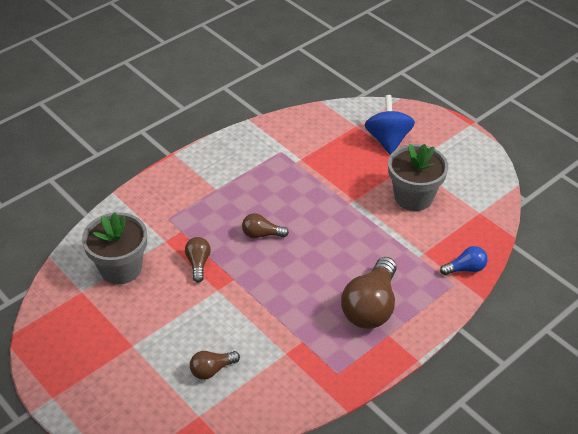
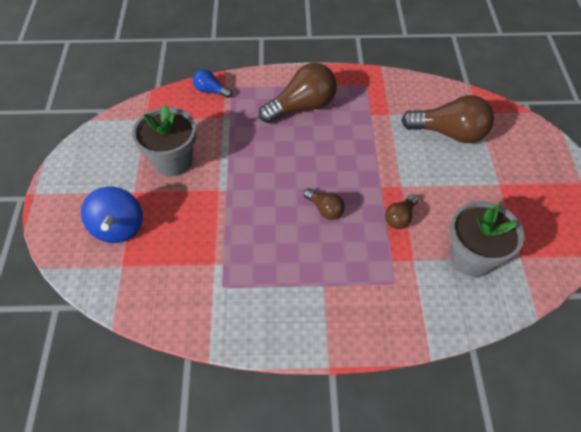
camera: 140 degrees left, 10 degrees up
brown light bulb [190,351,240,380] -> brown light bulb [401,95,494,143], size x1.95
blue spinning top [365,95,415,155] -> blue spinning top turned 45 degrees counterclockwise [81,187,143,243]

